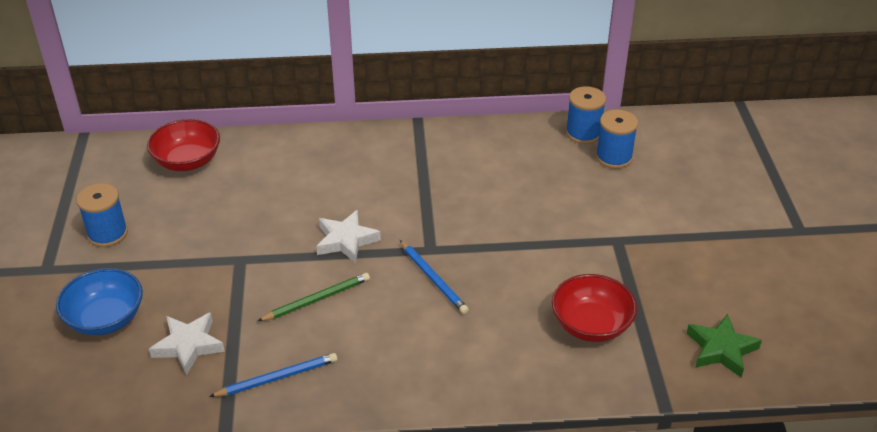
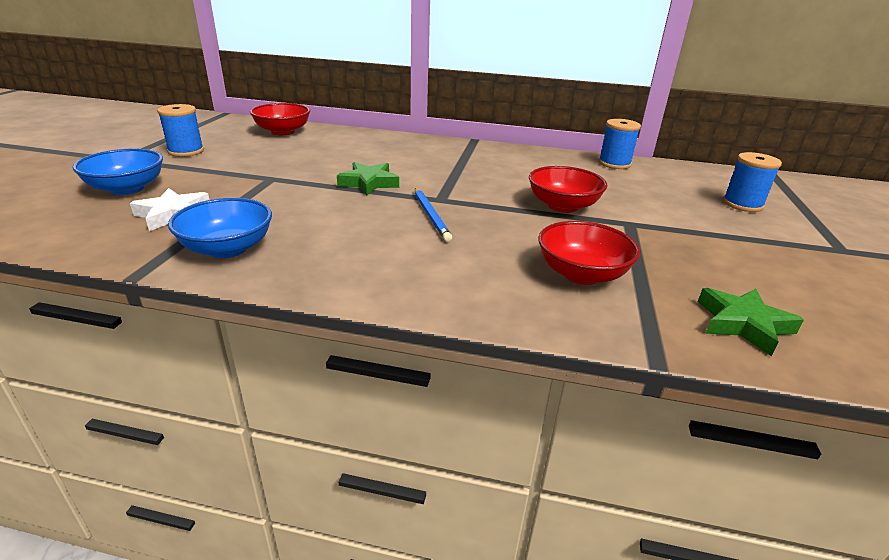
camera: 15 degrees right, 10 degrees down
blue pencil [209,353,338,397] -> blue bowl [168,198,272,258]
green pencil [258,273,370,321] -> none
white star [316,210,381,263] -> green star [337,162,399,196]
blue spool [596,110,638,169] -> blue spool moved to [723,152,782,212]
none -> red bowl [529,166,608,213]

